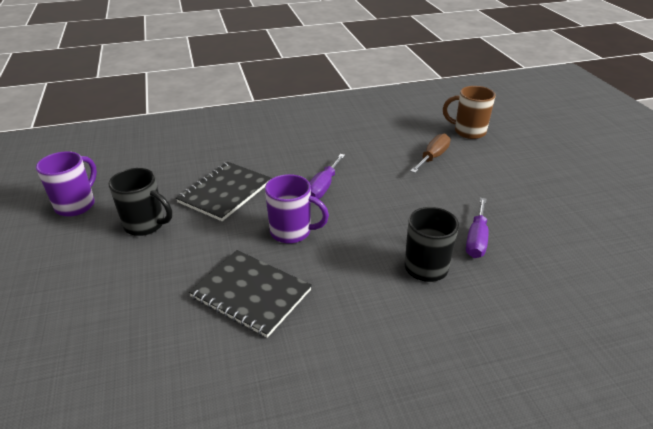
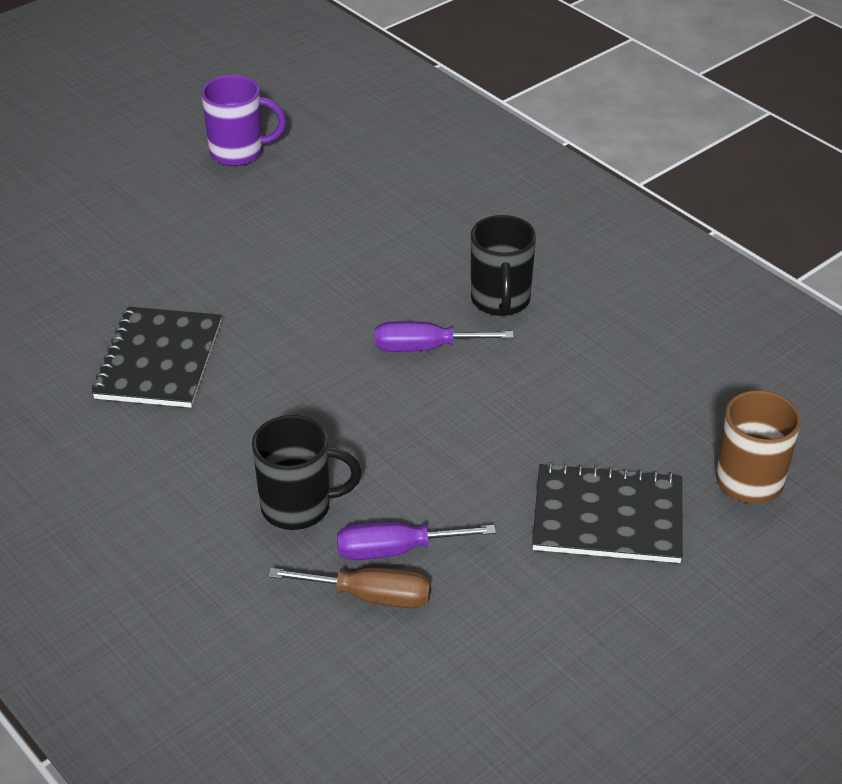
camera: 65 degrees right, 5 degrees up
black mug [109,168,172,236] -> black mug moved to [471,215,536,316]
black notebook [176,162,271,221] -> black notebook moved to [532,462,683,563]
purple mug [265,174,329,244] -> none
brown screwdriver [410,133,451,173] -> brown screwdriver moved to [268,567,431,608]

